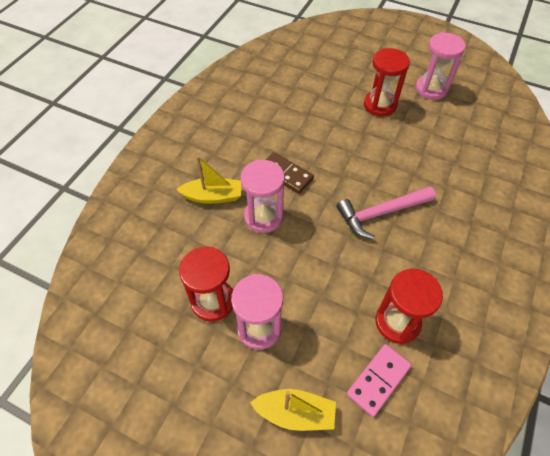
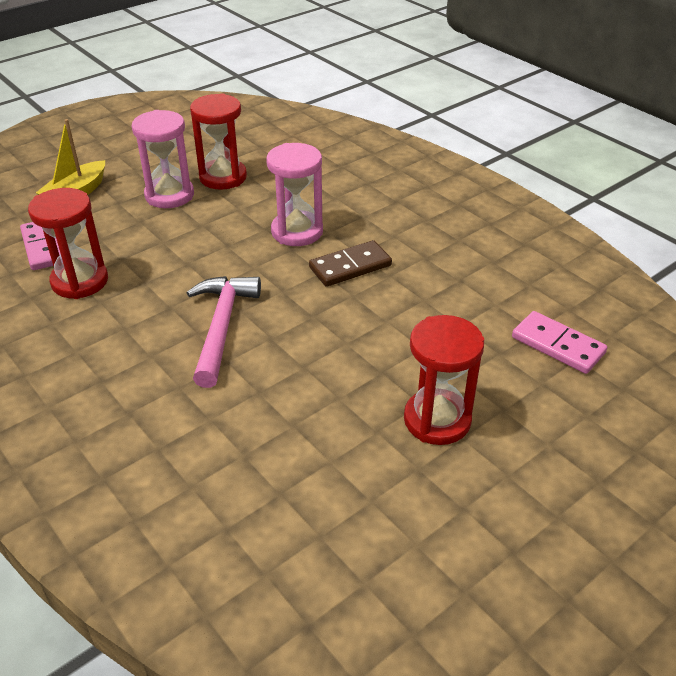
camera: 115 degrees right, 15 degrees down
yellow boat [176,156,241,204] -> none
pink hourglass [415,32,466,100] -> none
none -> pink domino [512,311,607,374]

